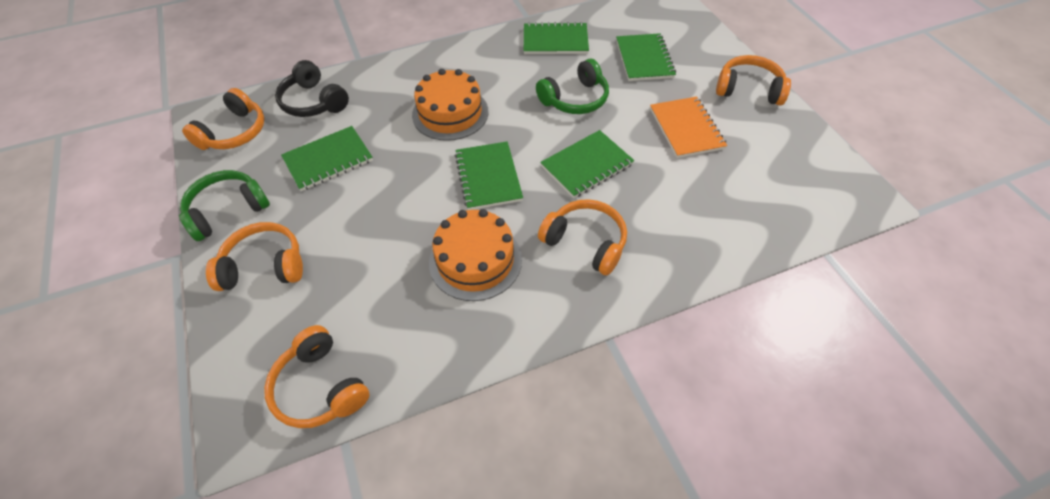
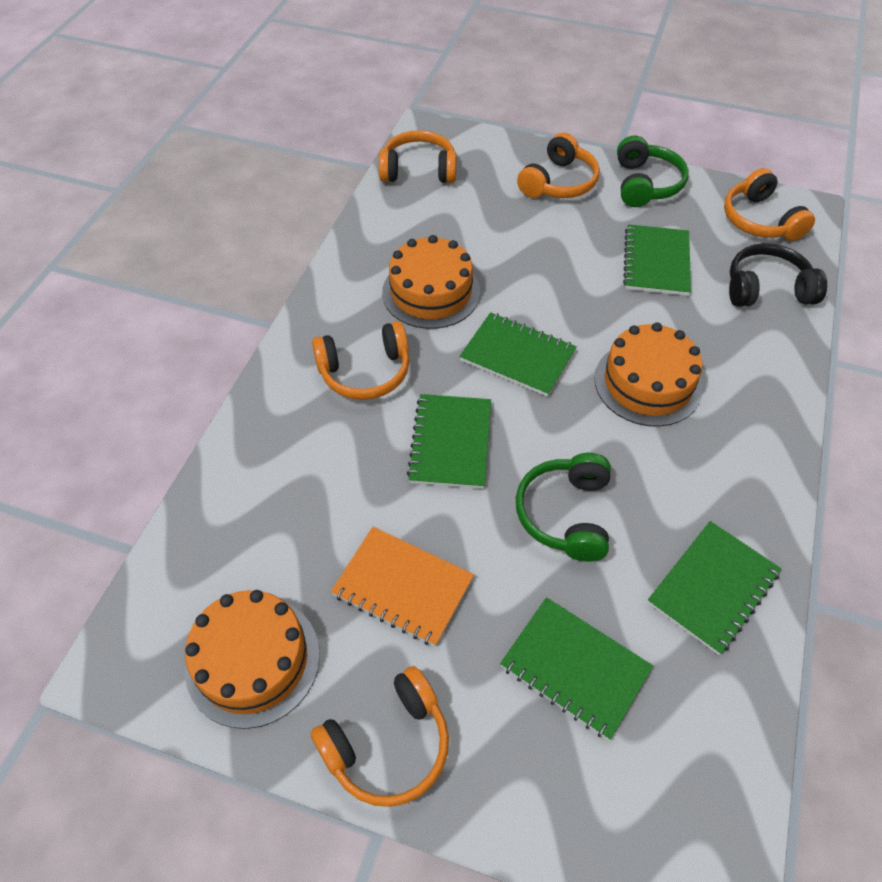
camera: 130 degrees right, 0 degrees up
none -> orange cake [185,590,320,729]

